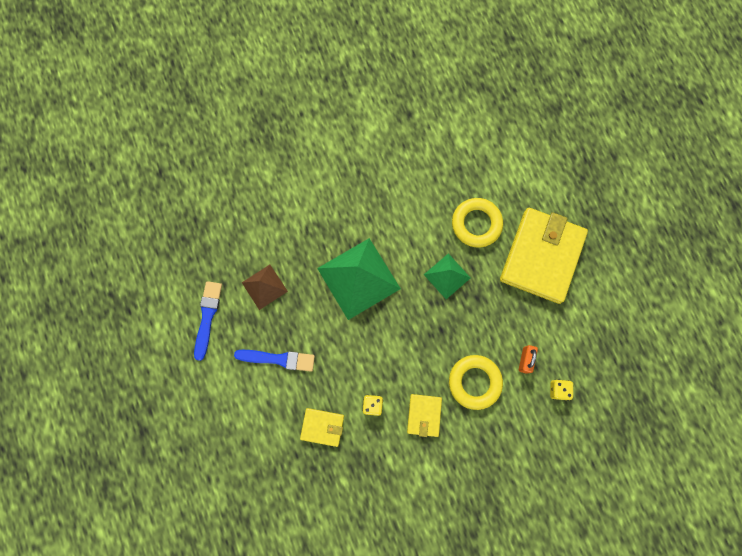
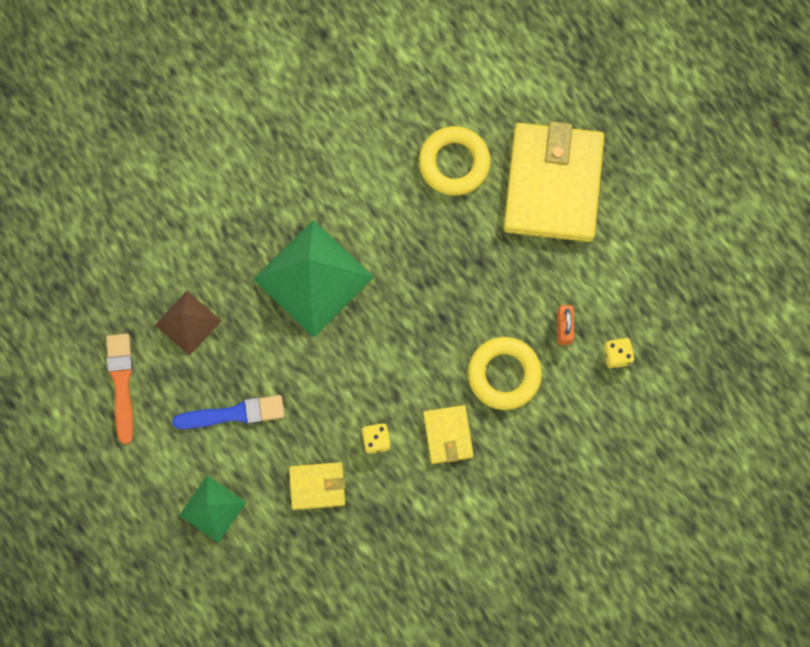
camera: 15 degrees left, 0 degrees up
blue brush [194,281,222,361] -> orange brush [106,334,133,444]
green pyramid [424,253,471,299] -> green pyramid moved to [179,475,247,543]

